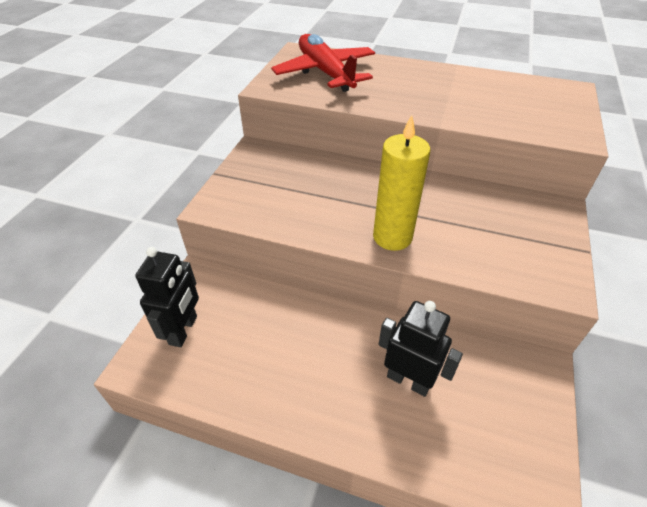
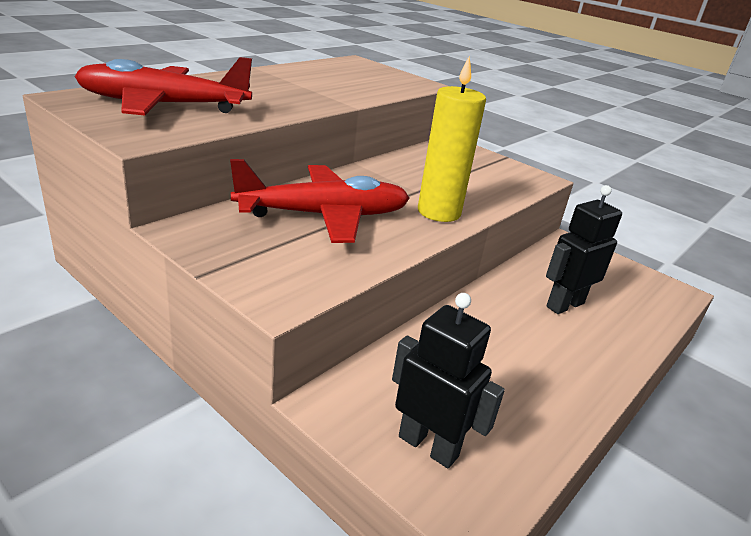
camera: 70 degrees left, 15 degrees down
none -> red plane [230,159,410,243]

